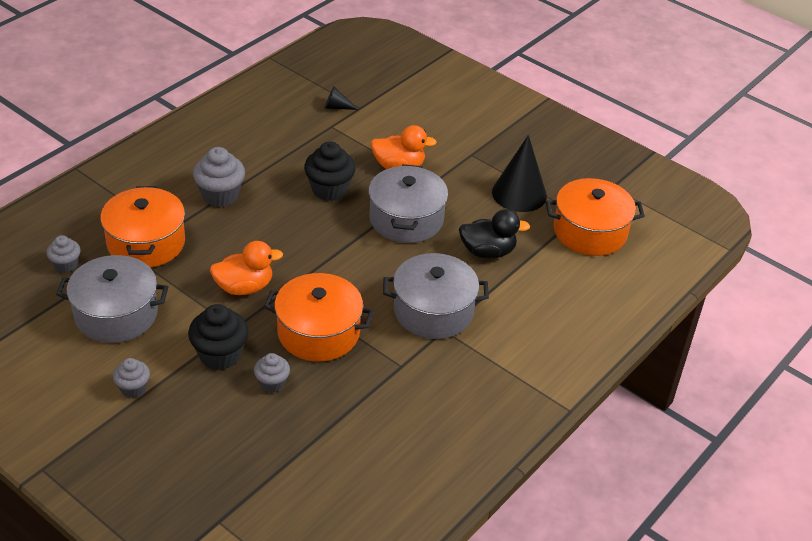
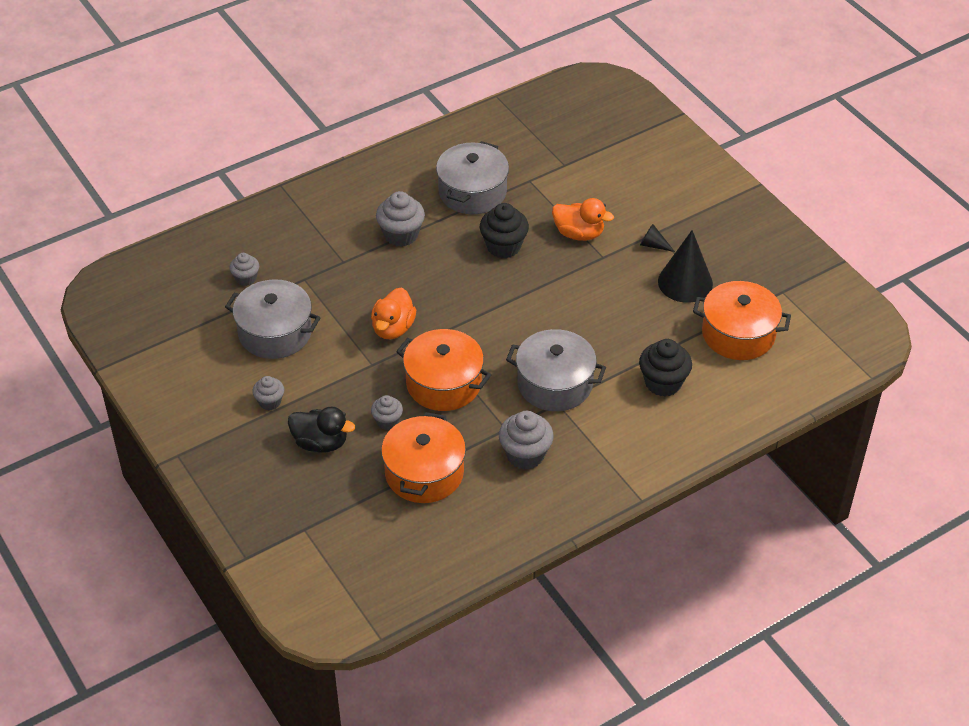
camera: 20 degrees right, 5 degrees up
orange pot [100,186,185,268] -> orange pot moved to [381,412,466,503]
black cupcake [188,304,248,370] -> black cupcake moved to [639,339,692,397]
orange duck [210,241,283,295] -> orange duck turned 105 degrees clockwise [371,288,416,339]
black cone [325,86,359,110] -> black cone moved to [640,224,675,252]
grey pot [368,164,448,243] -> grey pot moved to [436,141,509,214]
black duck [459,209,530,259] -> black duck moved to [288,406,355,453]
none -> grey cupcake [499,411,554,469]

